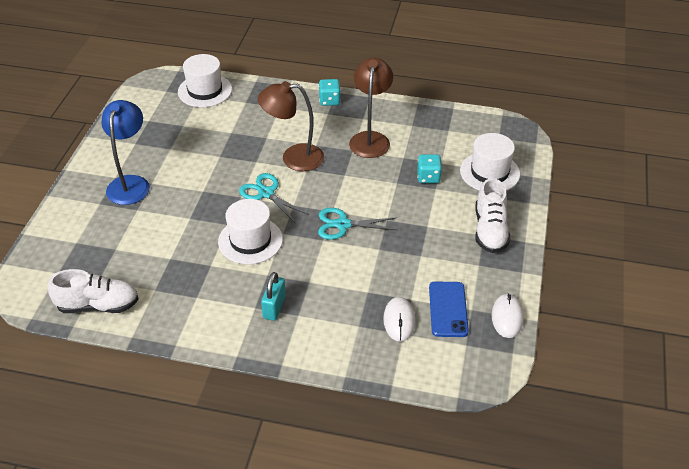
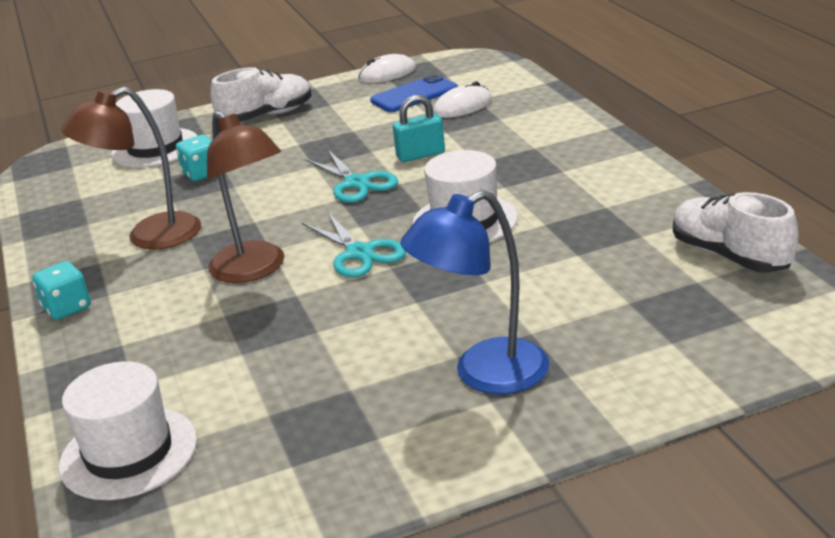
camera: 120 degrees left, 15 degrees down
turquoise scissors [239,173,309,222] -> turquoise scissors turned 45 degrees counterclockwise [302,212,406,278]
turquoise padlock [261,272,286,321] -> turquoise padlock moved to [393,95,445,162]

